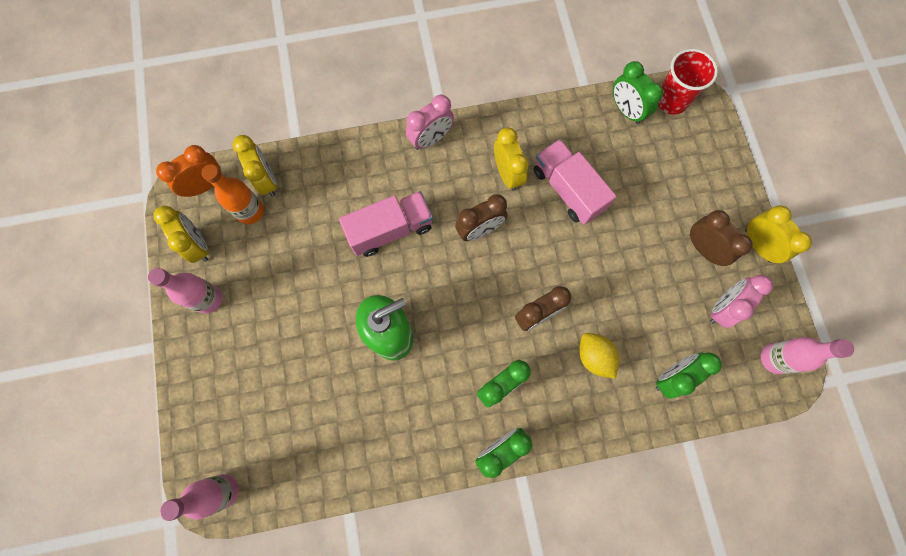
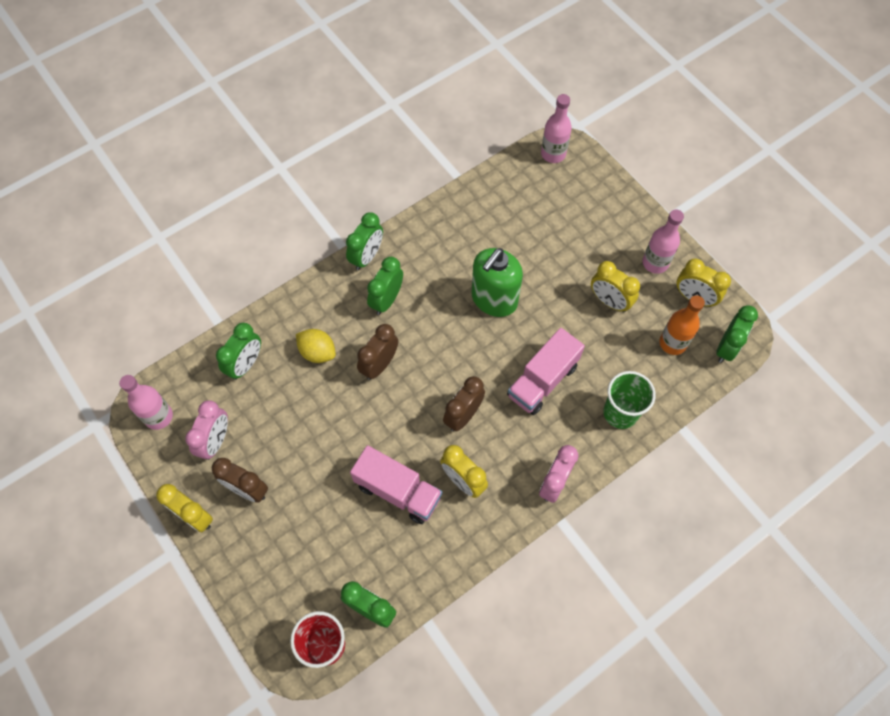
camera: 155 degrees right, 10 degrees down
orange clock [156,145,221,197] -> green clock [716,305,758,363]
yellow clock [232,135,277,197] -> yellow clock moved to [591,261,640,312]
none -> green cup [603,371,656,429]

